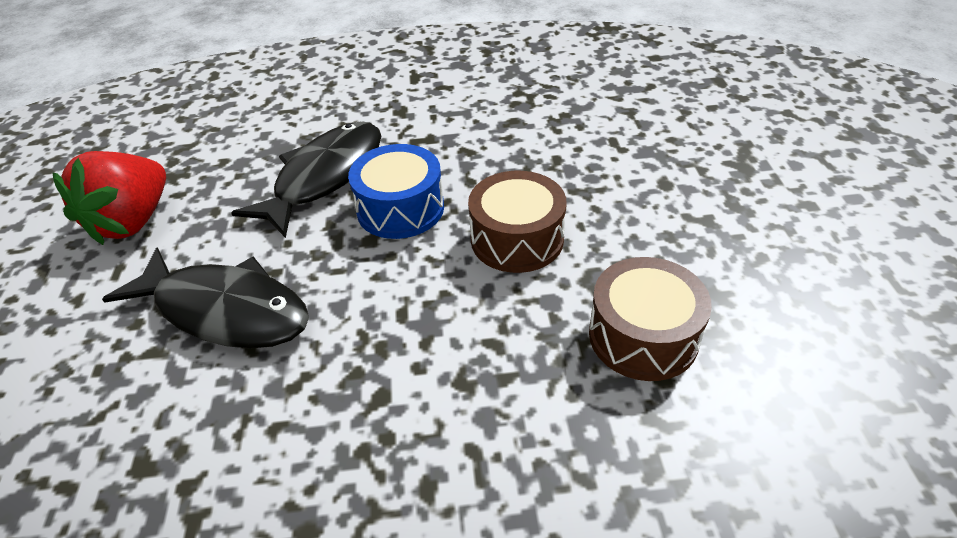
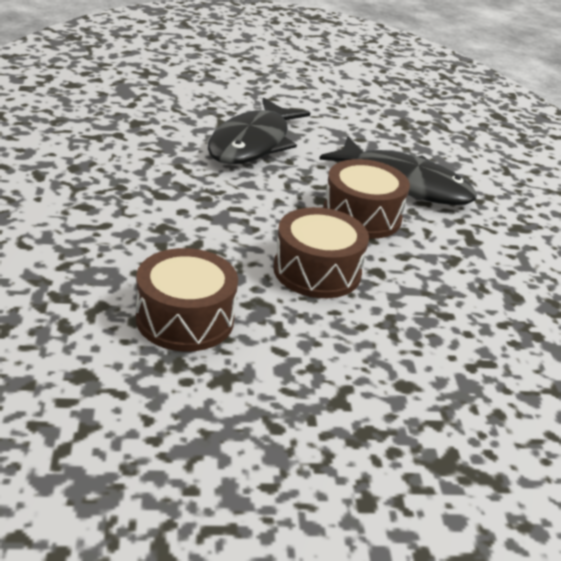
camera: 85 degrees right, 10 degrees down
red strawberry [52,151,166,245] -> none
blue drum [348,144,444,239] -> brown drum [323,159,410,239]

